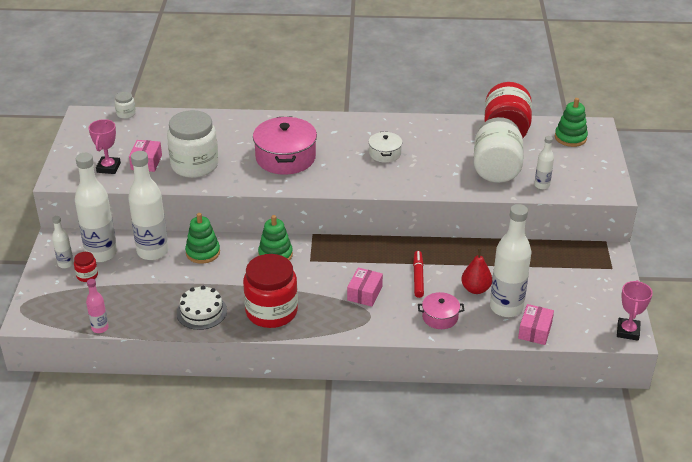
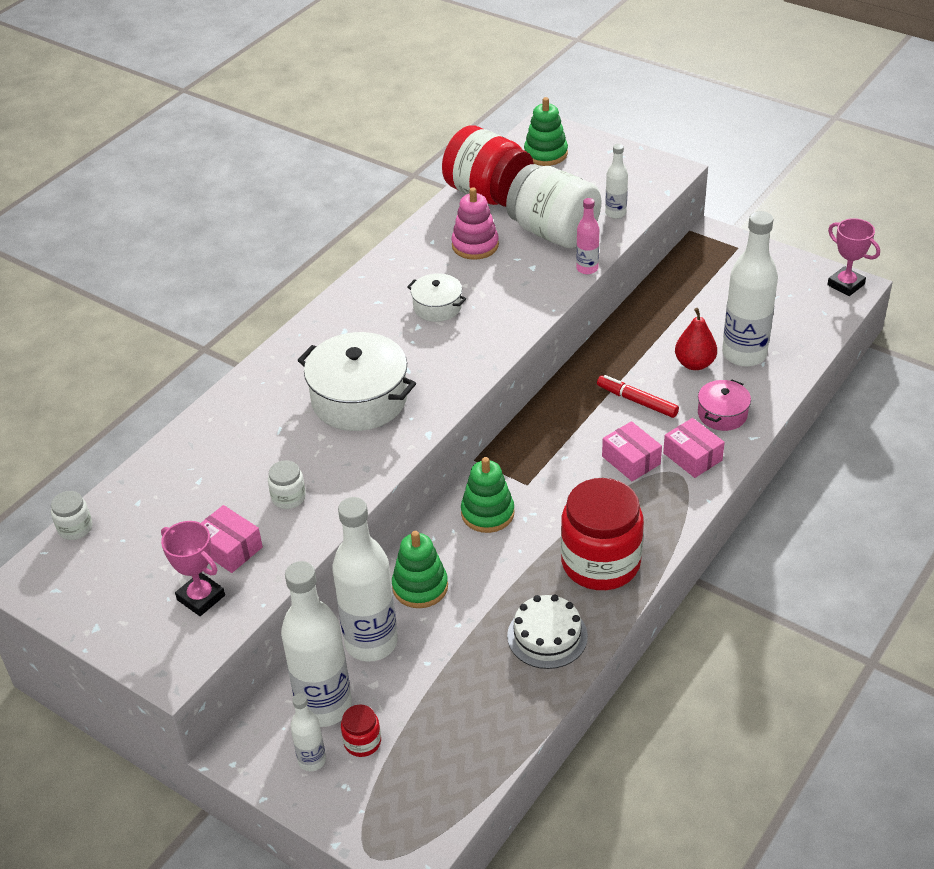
camera: 55 degrees left, 5 degrees up
pink bottle [86,279,109,333] -> pink bottle moved to [576,198,600,274]
white jar [167,110,218,178] -> white jar [268,460,306,509], size x0.43
pink pot [253,117,317,175] -> white pot [297,332,416,431]
pink box [518,304,554,345] -> pink box moved to [663,418,725,478]
none -> pink stacking toy [451,187,499,260]

